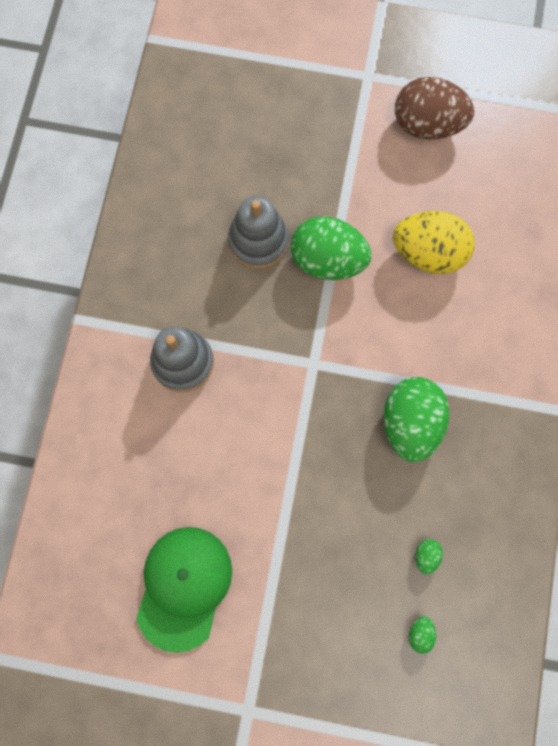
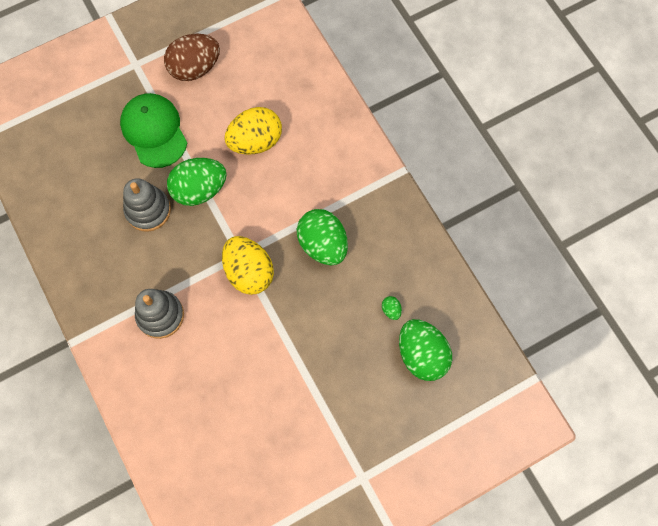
camera: 40 degrees left, 5 degrees down
green cap [136,527,232,653] -> green cap moved to [120,93,187,168]
green egg [409,616,436,654] -> green egg [399,319,452,381], size x2.49
none -> yellow egg [222,236,274,295]

